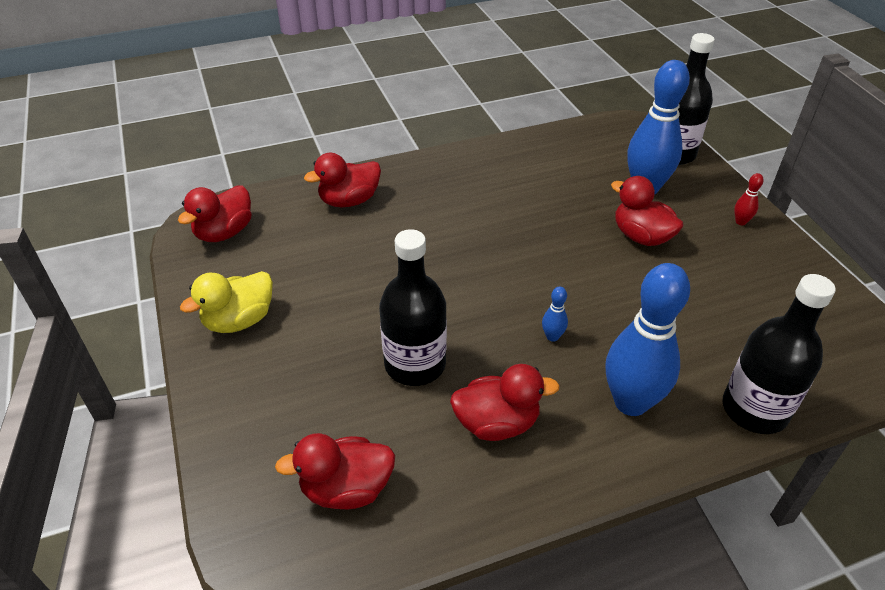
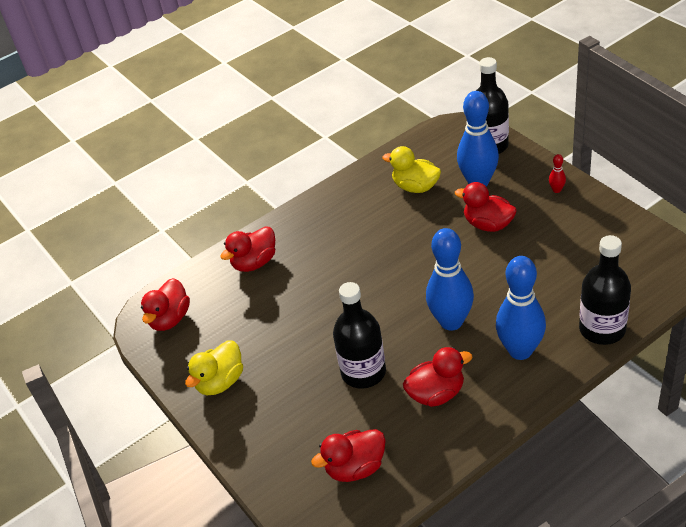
camera: 10 degrees left, 0 degrees up
blue bowling pin [542,286,568,342] -> blue bowling pin [426,228,474,331], size x2.48
none -> yellow duck [382,146,441,193]

